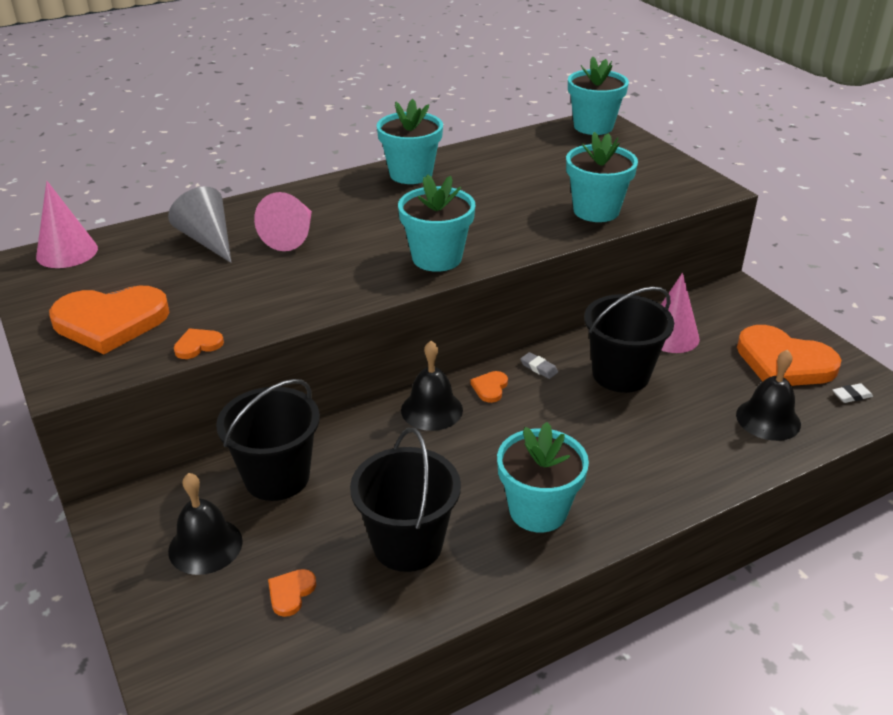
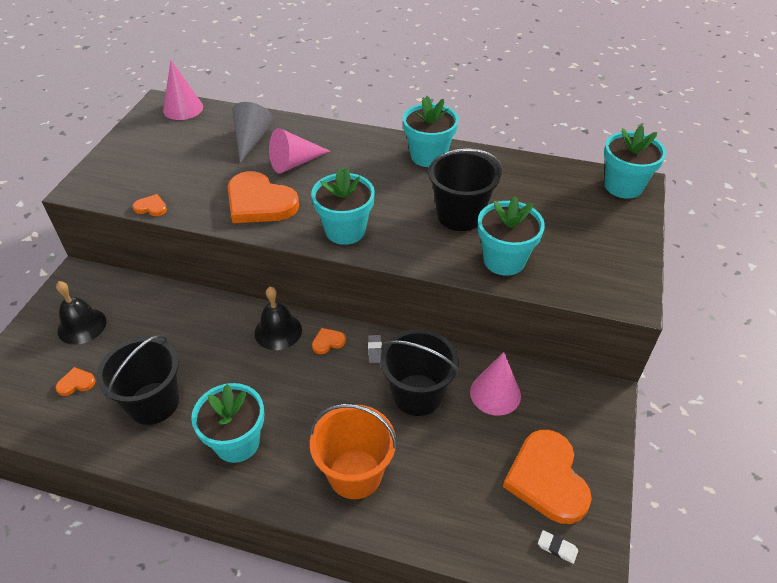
camera: 45 degrees right, 10 degrees up
orange heart [49,286,170,354] -> orange heart moved to [227,171,299,223]
black bucket [216,379,320,501] -> black bucket moved to [427,148,502,231]
black bell [736,350,801,441] -> none
none -> orange bucket [309,404,397,499]

